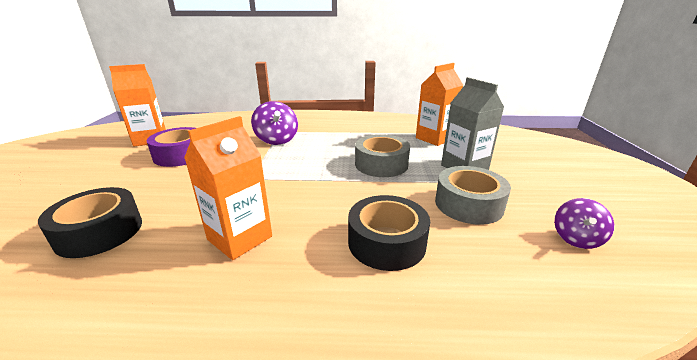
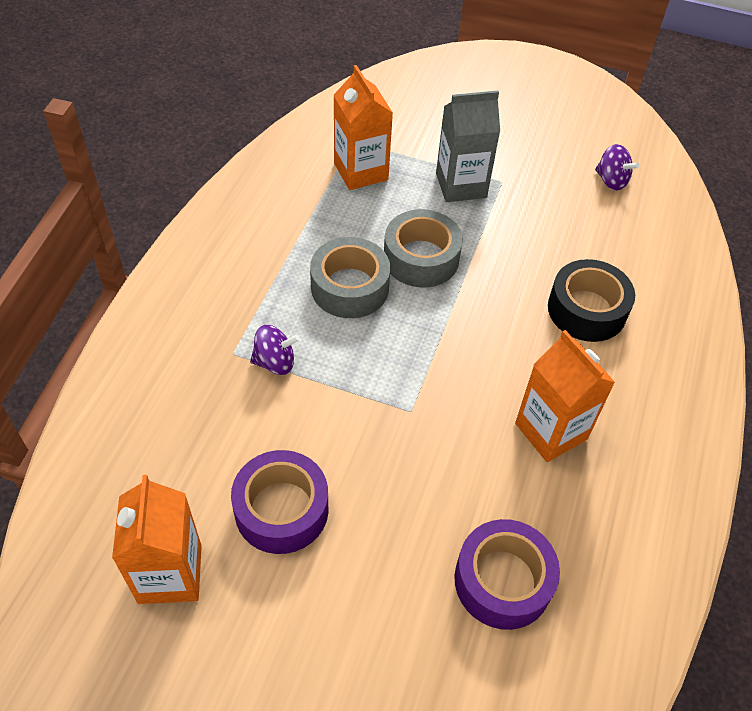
camera: 75 degrees left, 25 degrees up
black tape [38,187,142,258] -> purple tape [454,519,560,630]
purple spinning top [251,101,298,145] -> purple spinning top [250,325,300,375], size x0.65
grey tape [435,166,511,225] -> grey tape moved to [310,237,390,318]

